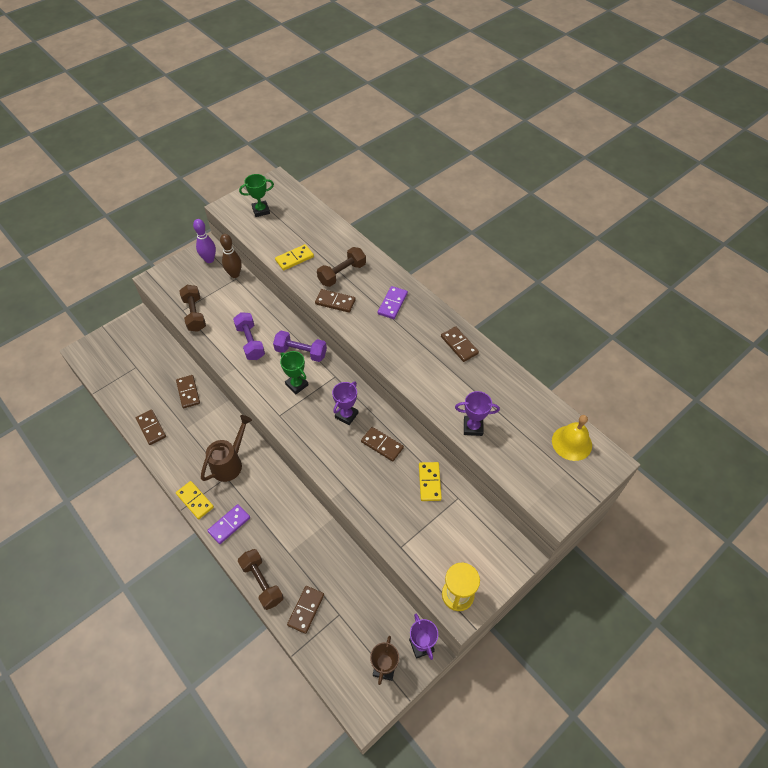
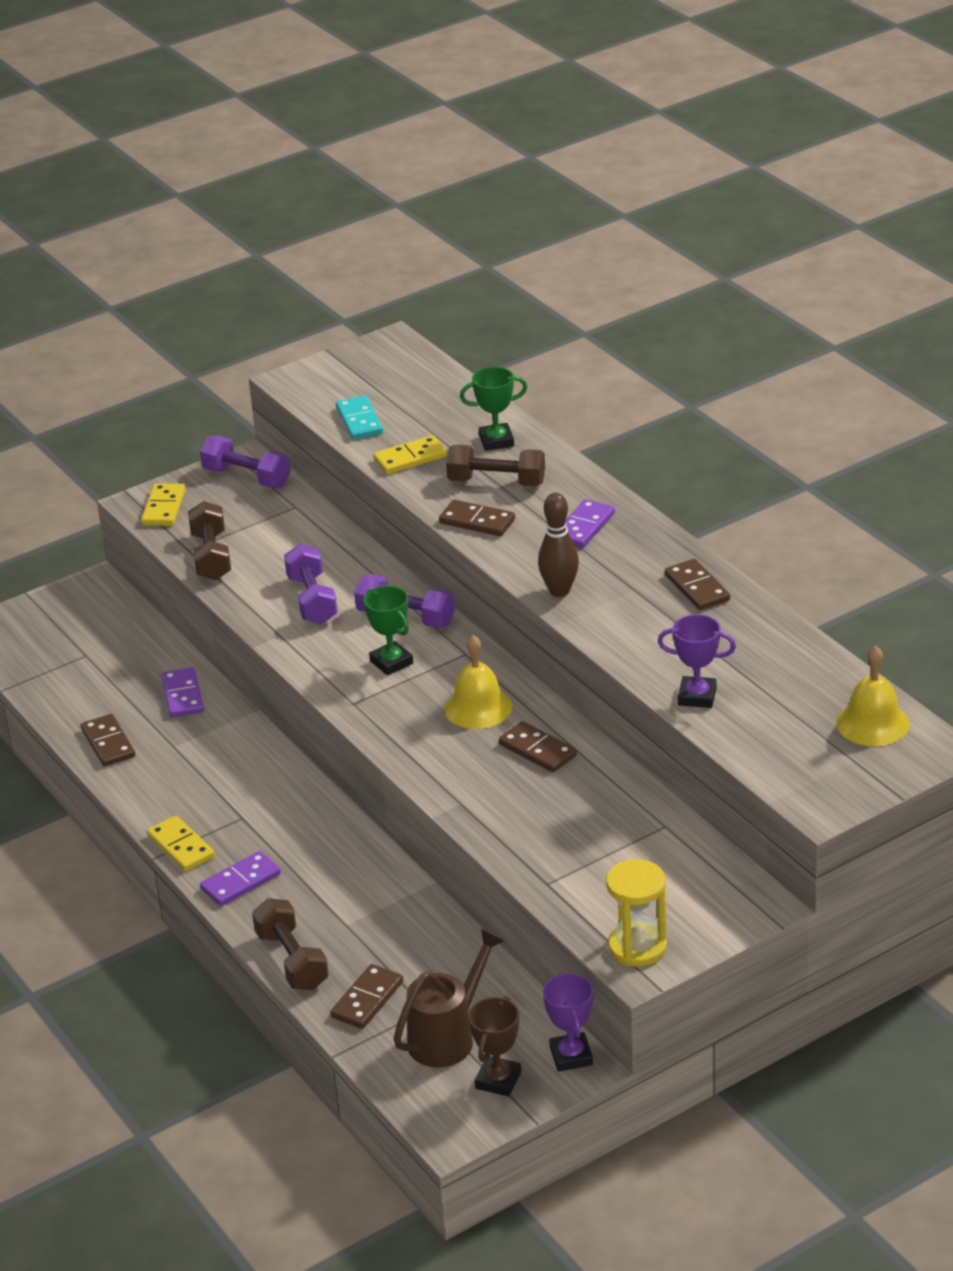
camera: 10 degrees right, 20 degrees down
brown domino [176,375,200,408] -> purple domino [161,667,204,718]
purple bowling pin [193,219,216,263] -> purple dumbbell [200,436,291,488]
brown watering can [201,415,252,482] -> brown watering can moved to [394,929,504,1067]
brown bowling pin [220,234,242,278] -> brown bowling pin moved to [538,493,579,597]
green trophy [239,174,274,217] -> green trophy moved to [460,367,527,451]
brown dumbbell [317,247,366,287] -> brown dumbbell turned 45 degrees clockwise [446,445,545,486]
purple trophy [332,381,358,425] -> yellow bell [444,635,512,729]
yellow domino [419,462,442,501] -> yellow domino moved to [141,483,186,526]
none -> turquoise domino [336,395,383,439]

